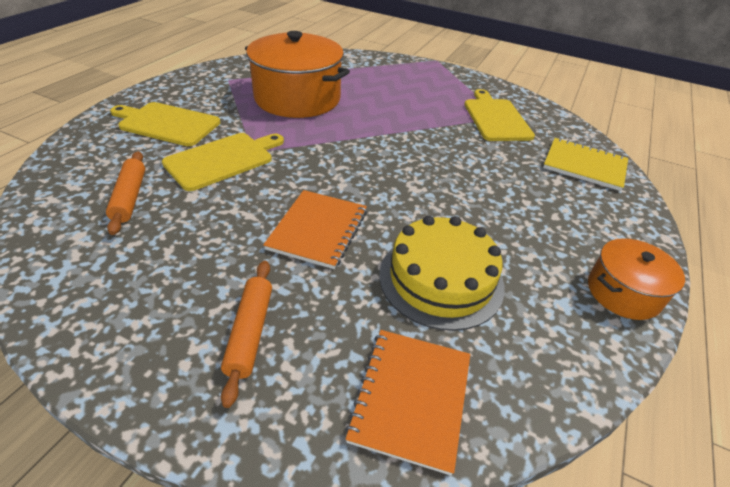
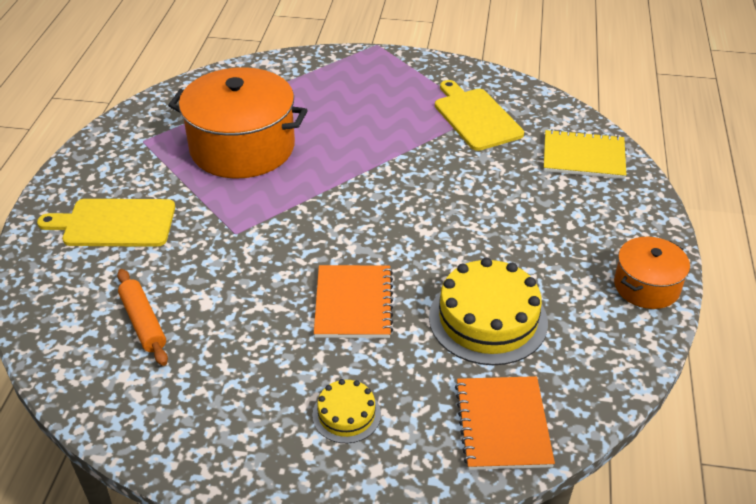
camera: 15 degrees left, 0 degrees up
yellow cutting board [162,133,284,191] -> none
orange rolling pin [221,261,272,408] -> yellow cake [312,379,381,443]

